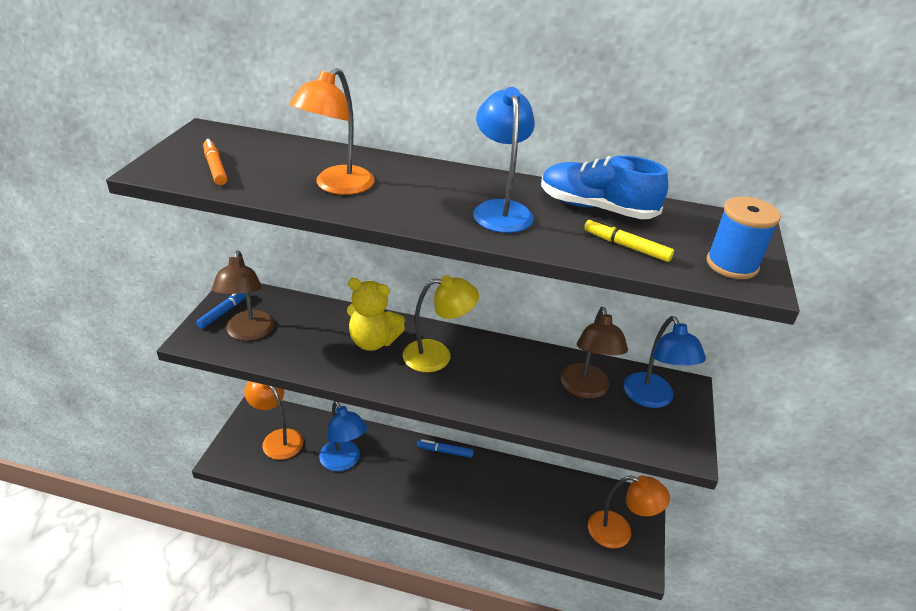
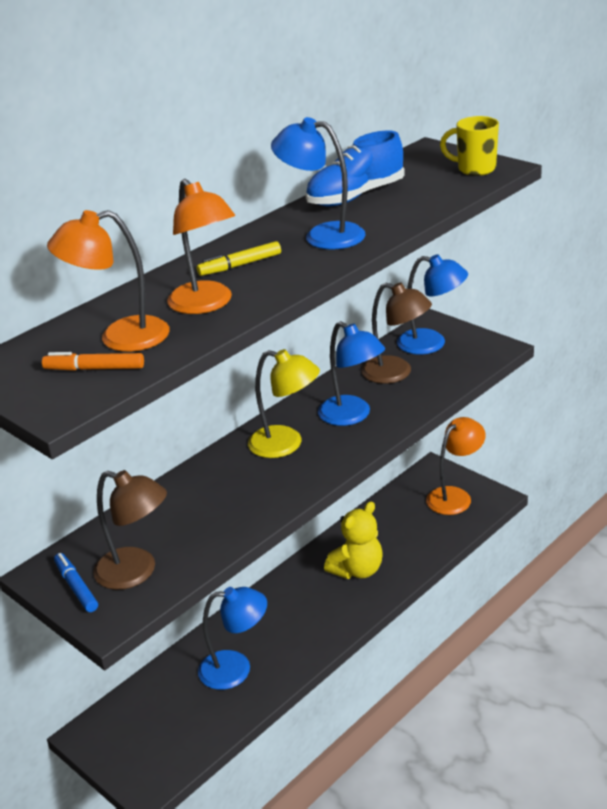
camera: 55 degrees left, 5 degrees down
orange lamp [244,381,303,460] -> orange lamp moved to [47,210,170,352]
yellow teddy bear [347,278,405,351] -> yellow teddy bear moved to [324,501,382,579]
yellow lamp [403,275,479,372] -> yellow lamp turned 90 degrees clockwise [248,349,320,458]
blue marker [417,439,474,458] -> none
yellow marker [584,218,674,262] -> yellow marker moved to [197,241,281,276]
blue spool [706,197,781,279] -> yellow mug [440,116,499,176]
none -> blue lamp [318,321,385,426]

